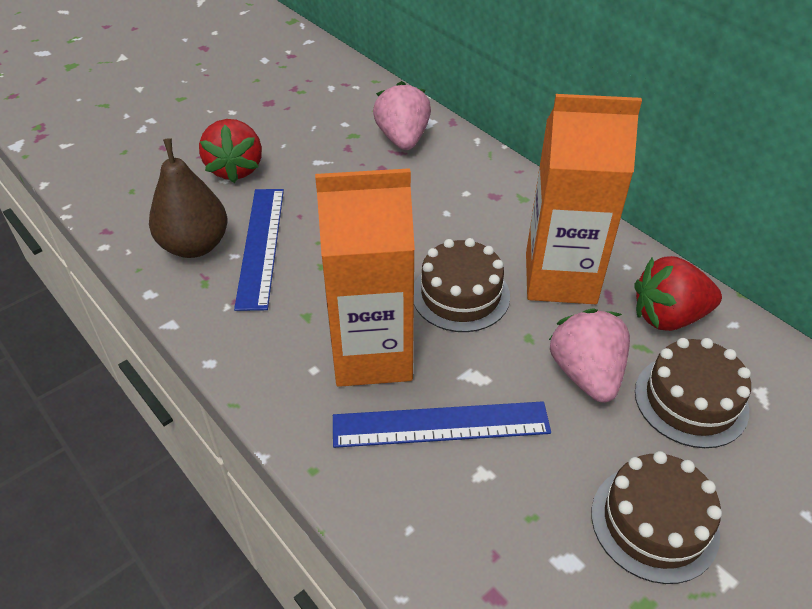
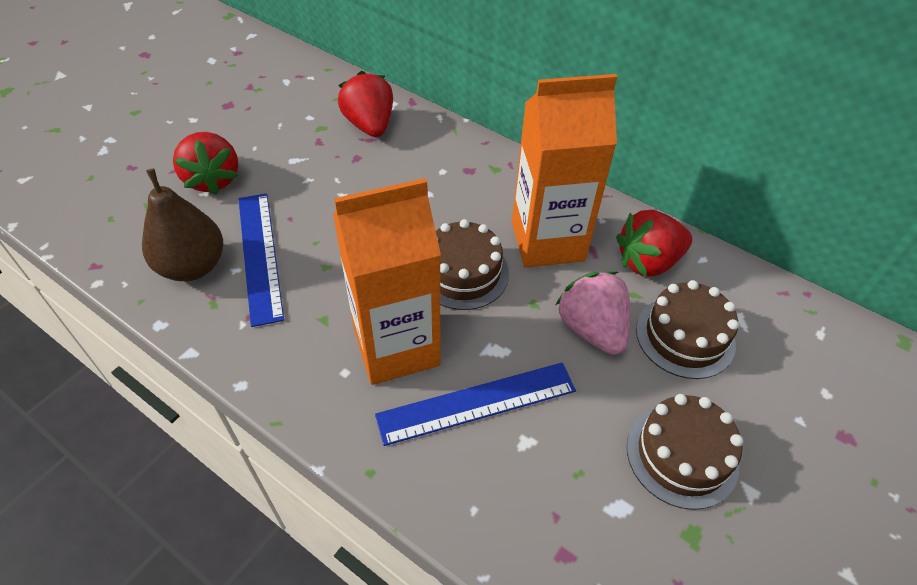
camera: 15 degrees left, 5 degrees up
pink strawberry [373,81,431,150] -> red strawberry [338,71,393,137]

